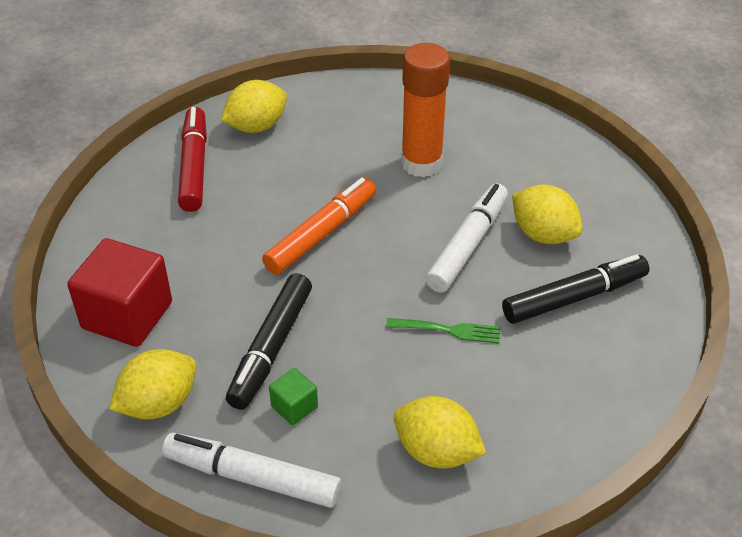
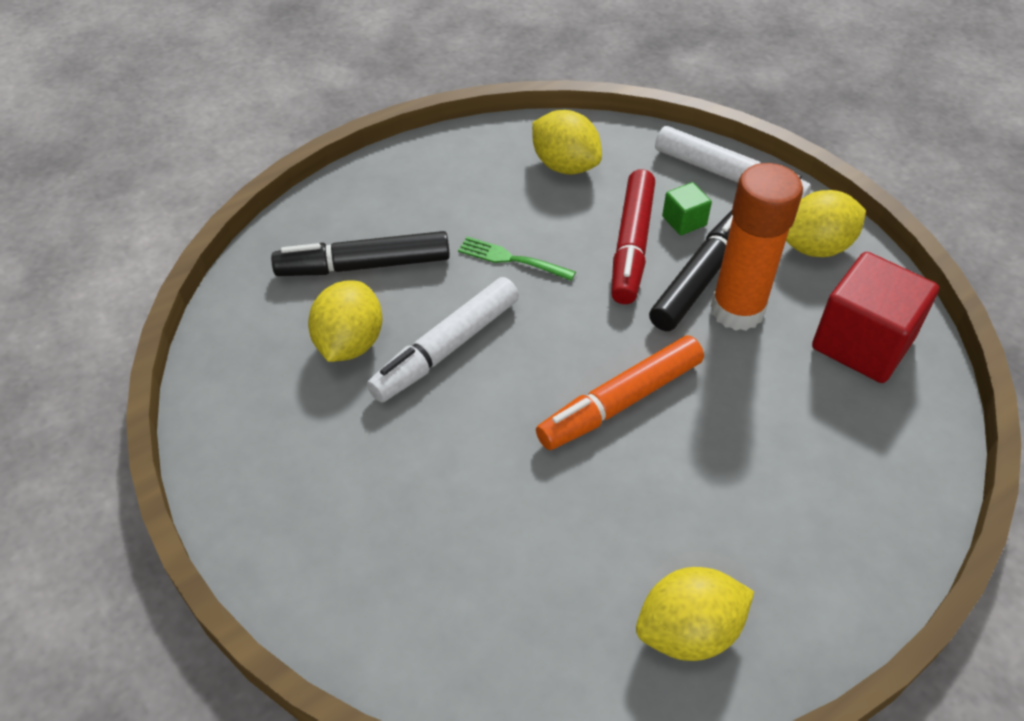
camera: 165 degrees left, 5 degrees up
red marker [178,107,207,212] -> red marker moved to [611,169,655,304]
orange glue stick [401,43,450,178] -> orange glue stick moved to [710,163,803,331]
yellow lemon [512,185,583,244] -> yellow lemon turned 45 degrees clockwise [308,280,382,362]

